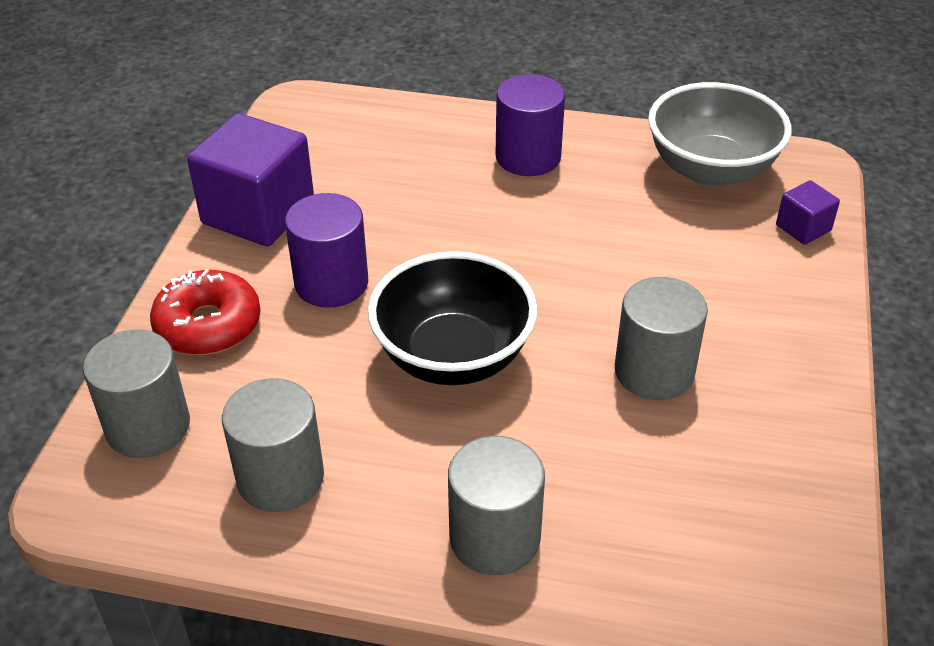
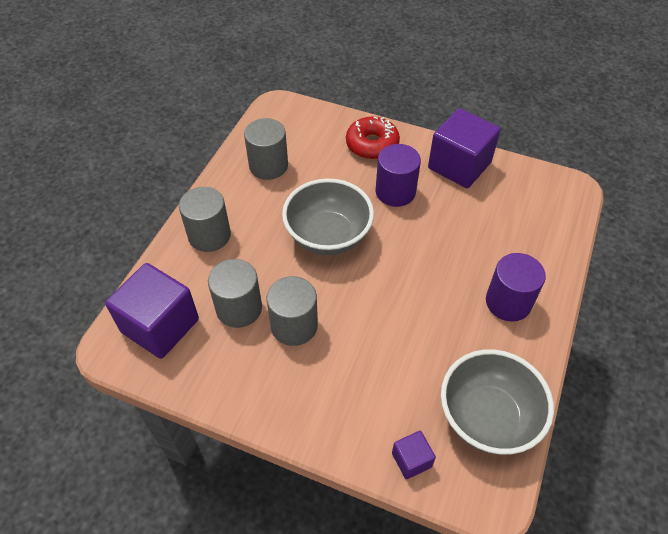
camera: 100 degrees right, 10 degrees up
grey cylinder [83,329,190,458] -> grey cylinder moved to [208,259,262,328]
black bowl [368,251,537,385] -> grey bowl [282,178,374,255]
none -> purple cube [105,263,199,359]

